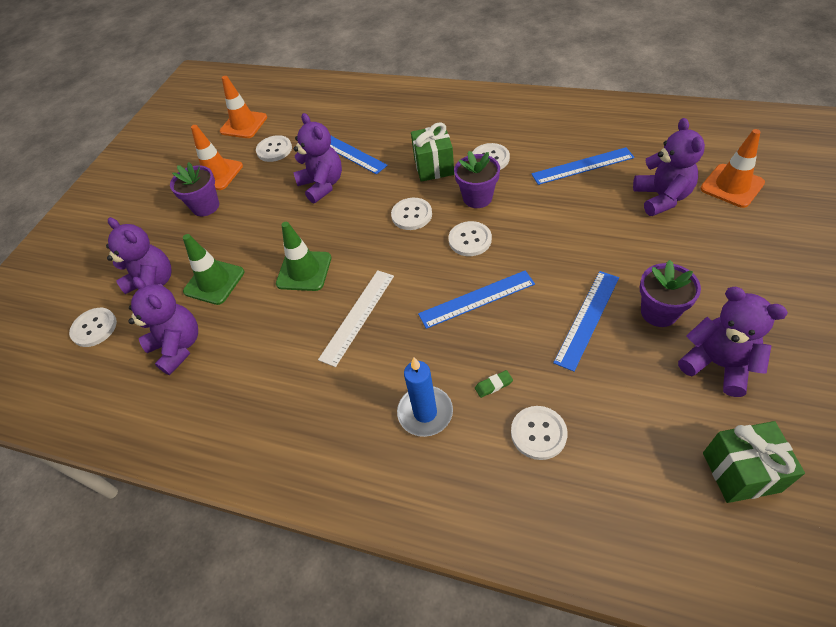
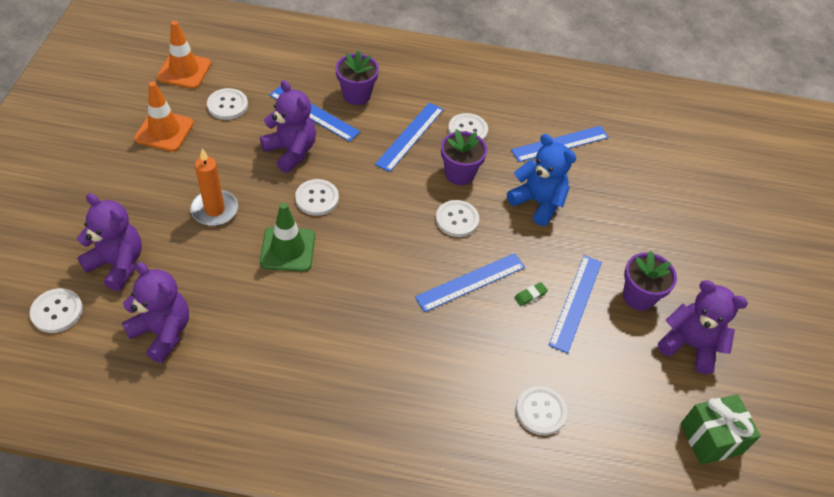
camera: 20 degrees left, 0 degrees up
purple flower pot [170,162,219,216] -> purple flower pot moved to [336,51,379,105]
green traffic cone [183,234,244,305] -> none
white ruler [318,270,394,367] -> none
white button [391,198,432,230] -> white button moved to [295,179,339,216]
blue candle [397,357,453,437] -> none
green gift [411,122,454,182] -> blue ruler [375,102,444,172]
green eraser [475,370,513,398] -> green eraser moved to [514,282,548,306]
purple teddy bear [633,118,705,216] -> none
orange traffic cone [700,129,765,208] -> none
none -> orange candle [190,149,238,226]
none -> blue teddy bear [507,134,576,226]

